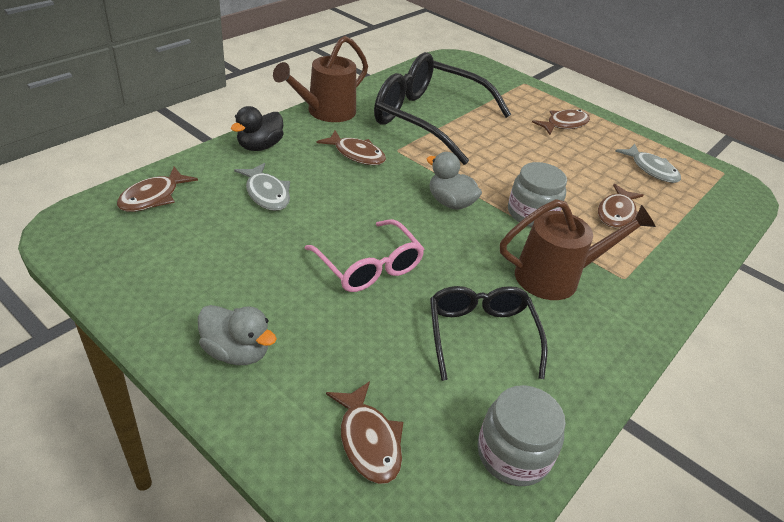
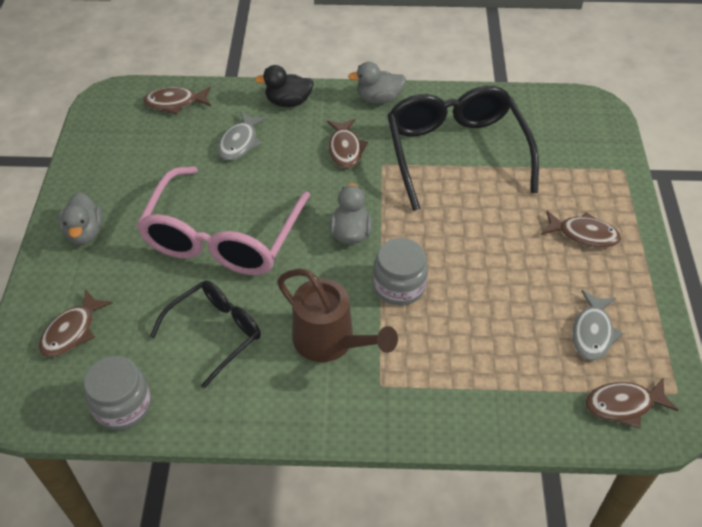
camera: 55 degrees right, 10 degrees up
brown watering can [273,36,368,122] -> grey duck [348,62,406,104]
pink glasses [305,219,424,292] -> pink glasses [137,166,310,275], size x1.72
brown fish [598,184,644,228] -> brown fish moved to [586,378,678,428]

